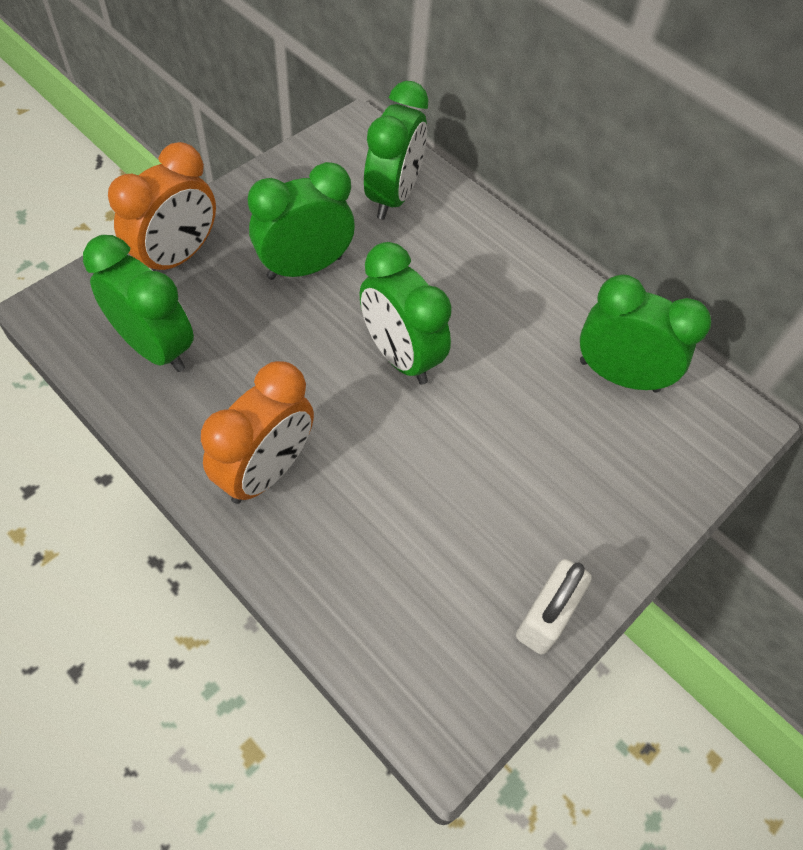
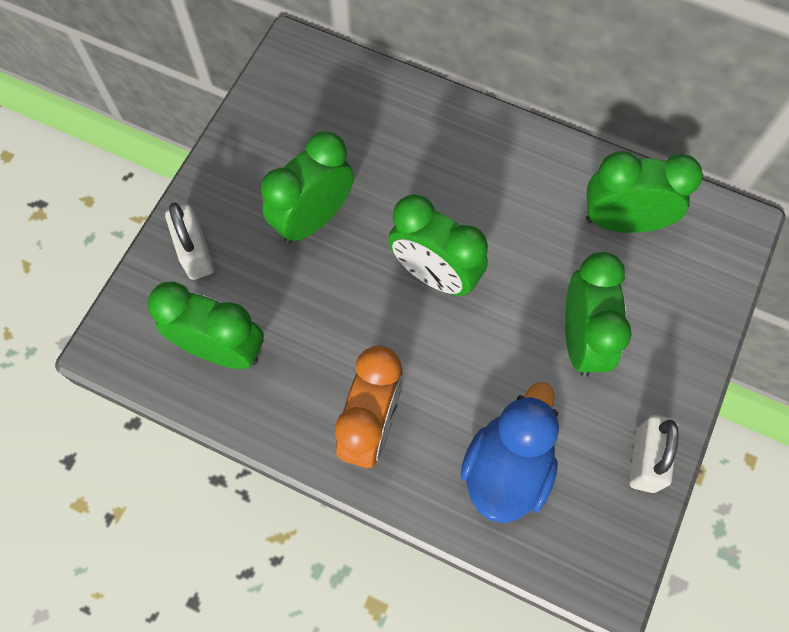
camera: 15 degrees left, 10 degrees up
orange clock [108,142,216,271] -> white padlock [165,202,214,280]
green clock [364,81,428,220] -> green clock moved to [565,252,632,377]
none -> blue duck [460,382,559,523]

